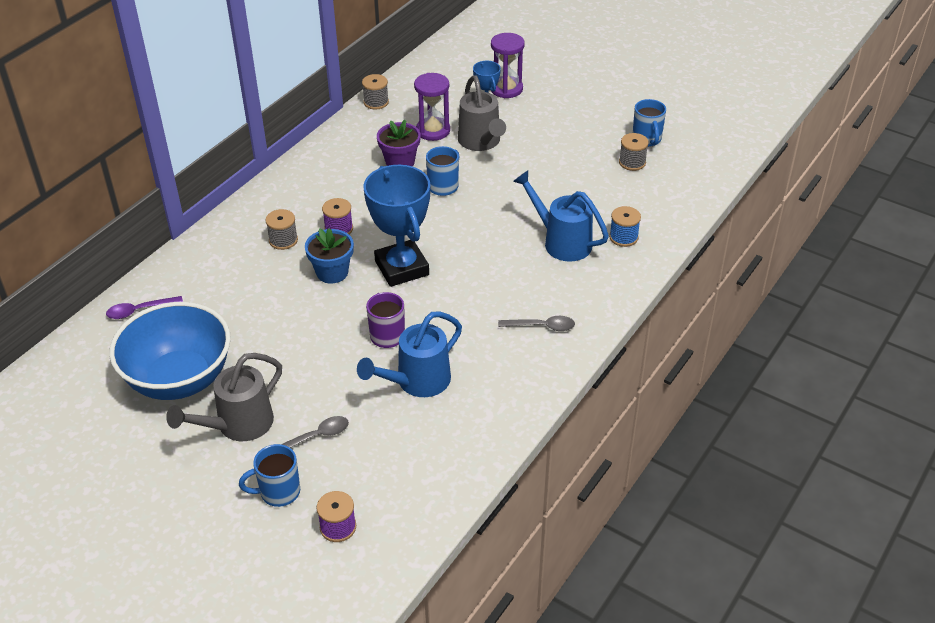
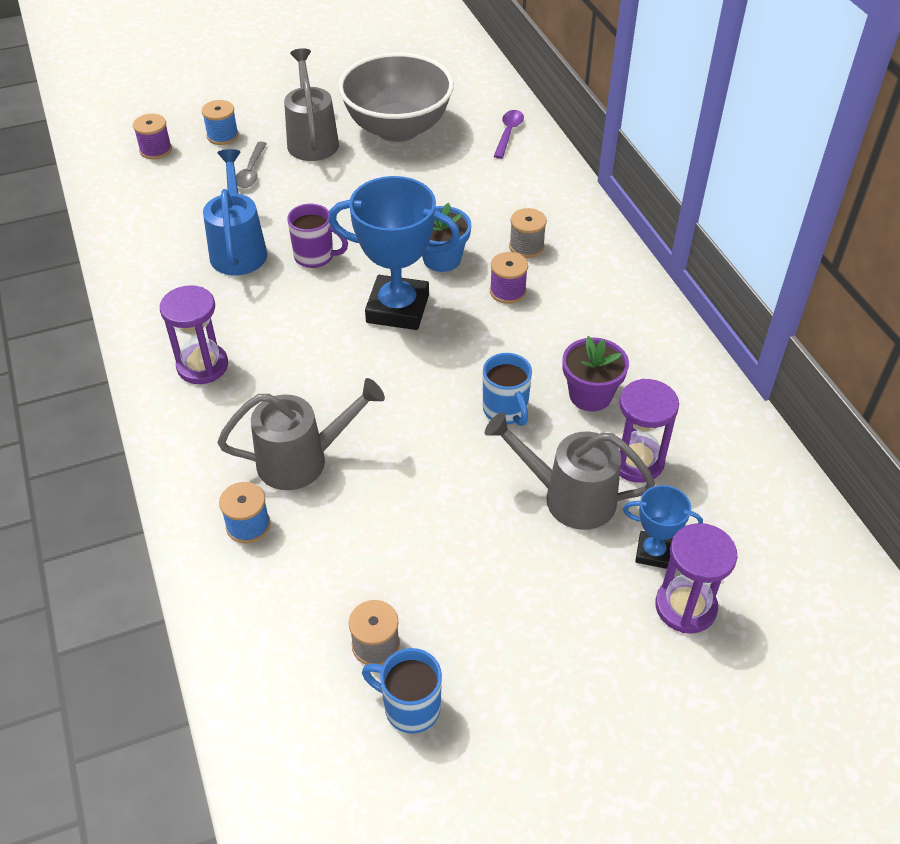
camera: 125 degrees right, 5 degrees up
blue bowl [109,302,231,400] -> grey bowl [338,52,454,142]
blue mug [239,444,300,507] -> blue spool [202,100,239,145]
grey spool [362,74,389,110] -> none
grey spoon [498,316,575,331] -> purple hourglass [160,285,228,384]
blue watering can [513,170,609,262] -> grey watering can [217,378,385,490]

